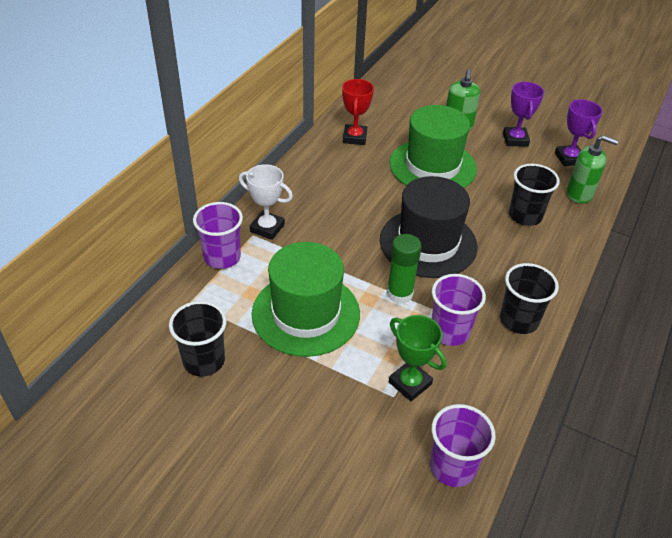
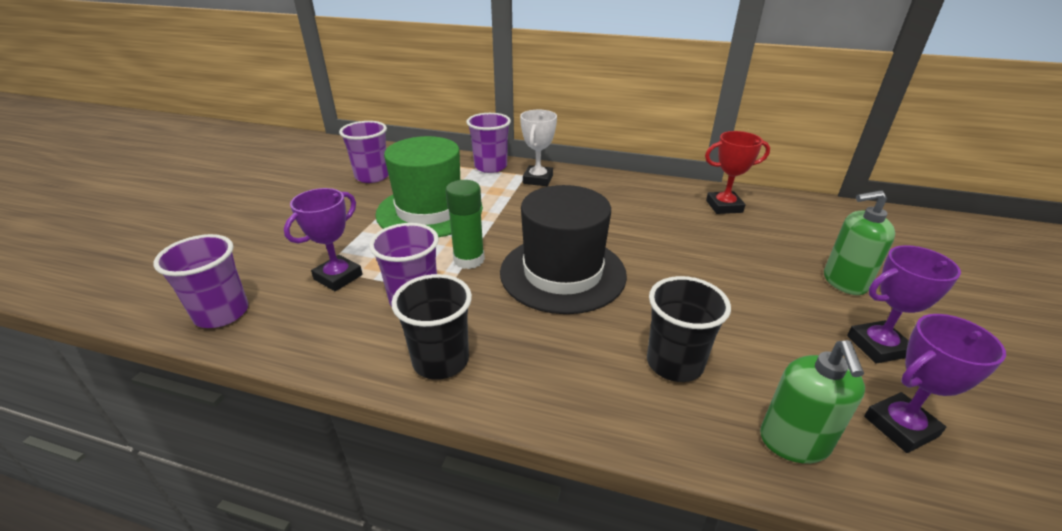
camera: 80 degrees right, 10 degrees down
black cup [169,301,226,377] -> purple cup [339,121,388,183]
green hat [389,105,477,188] -> none
green trophy [389,315,446,401] -> purple trophy [284,188,363,291]

